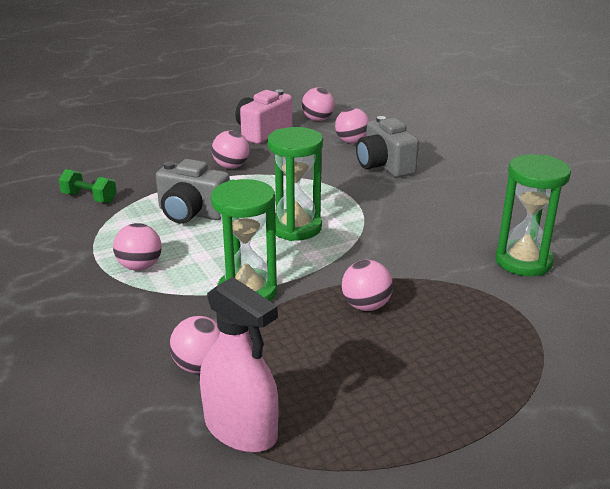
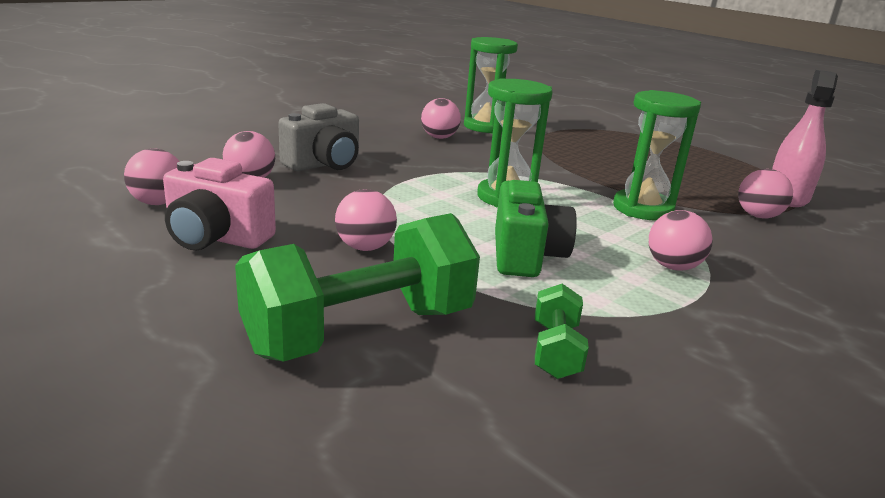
camera: 110 degrees left, 5 degrees down
grey camera [156,159,230,223] -> green camera [495,180,577,277]
pink ball [342,260,393,311] -> pink ball moved to [421,98,461,139]
none -> green dumbbell [235,213,480,362]

